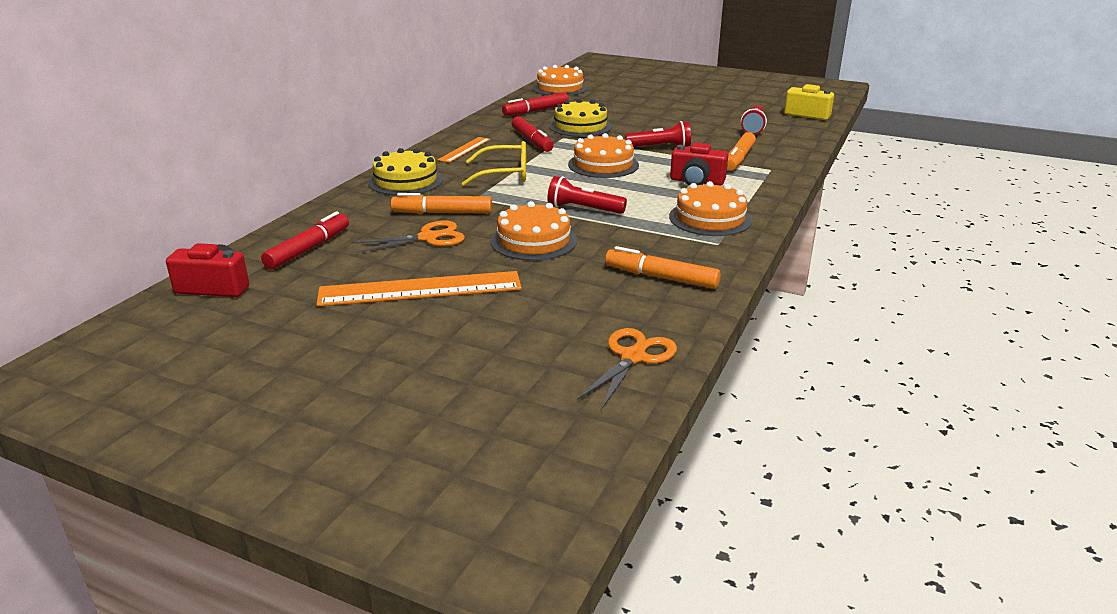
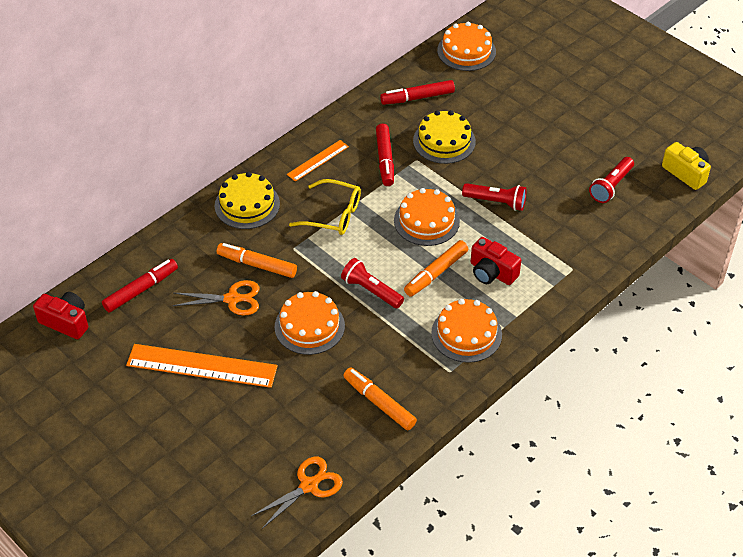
camera: 20 degrees right, 20 degrees up
orange marker [727,132,756,171] -> orange marker moved to [404,240,468,297]

